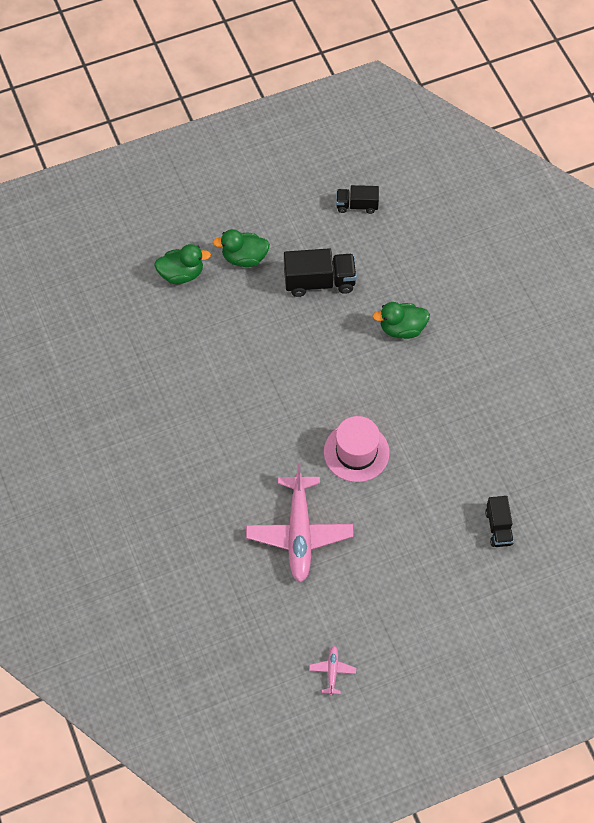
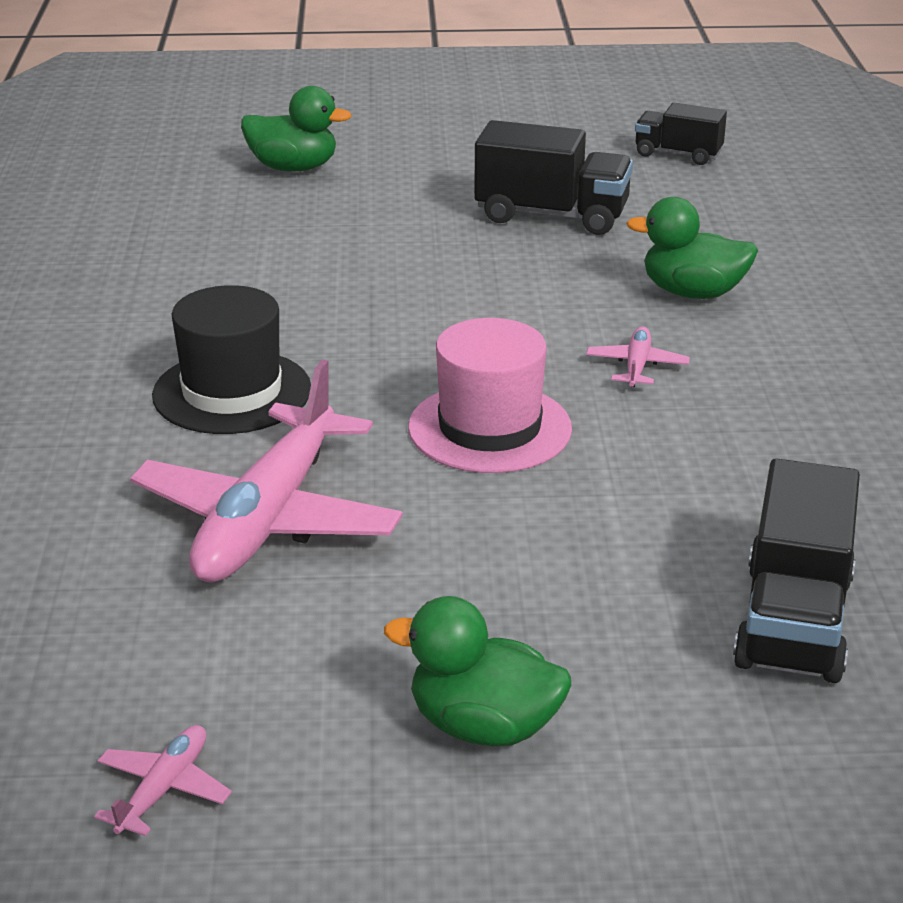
camera: 20 degrees right, 30 degrees down
green duck [212,229,270,267] -> green duck moved to [384,596,571,746]
black truck [485,496,514,547] -> black truck [733,458,860,683], size x1.63
none -> black hat [152,285,311,434]
none -> pink plane [586,326,690,387]

